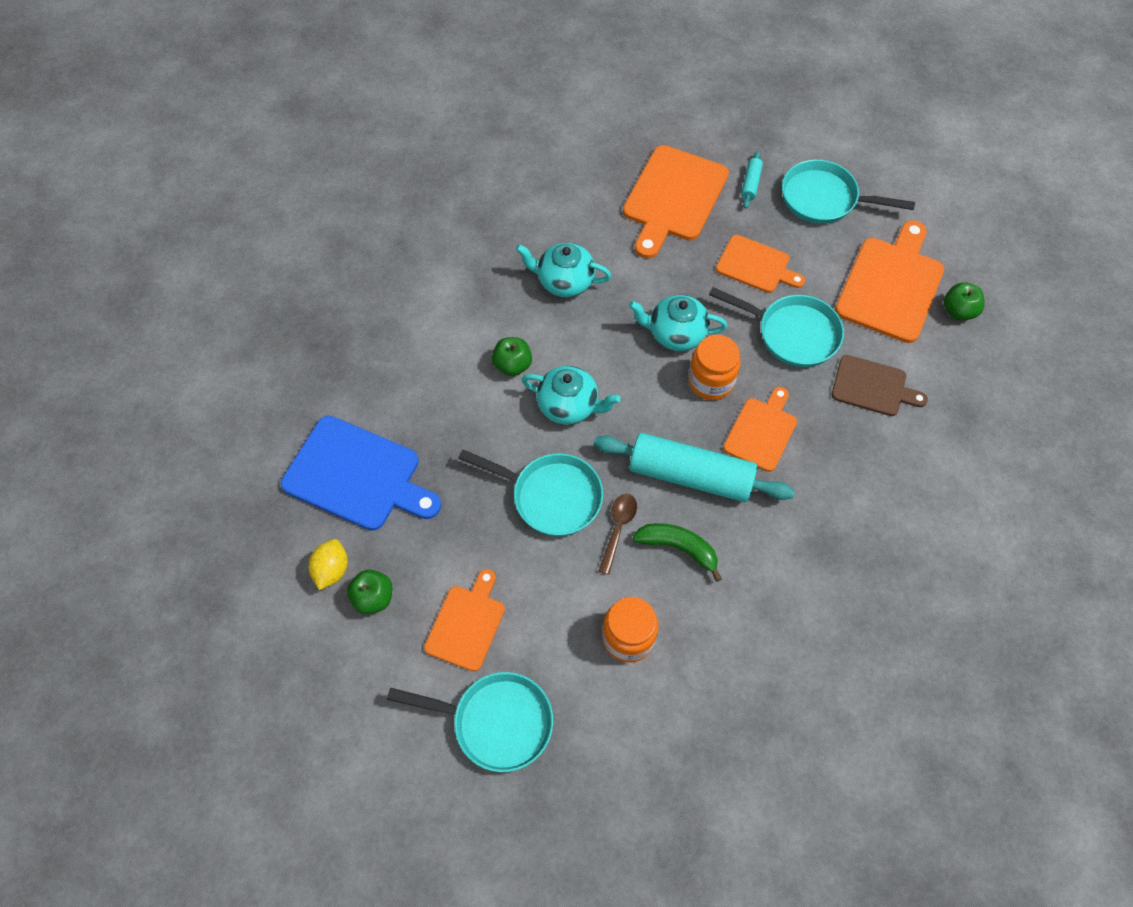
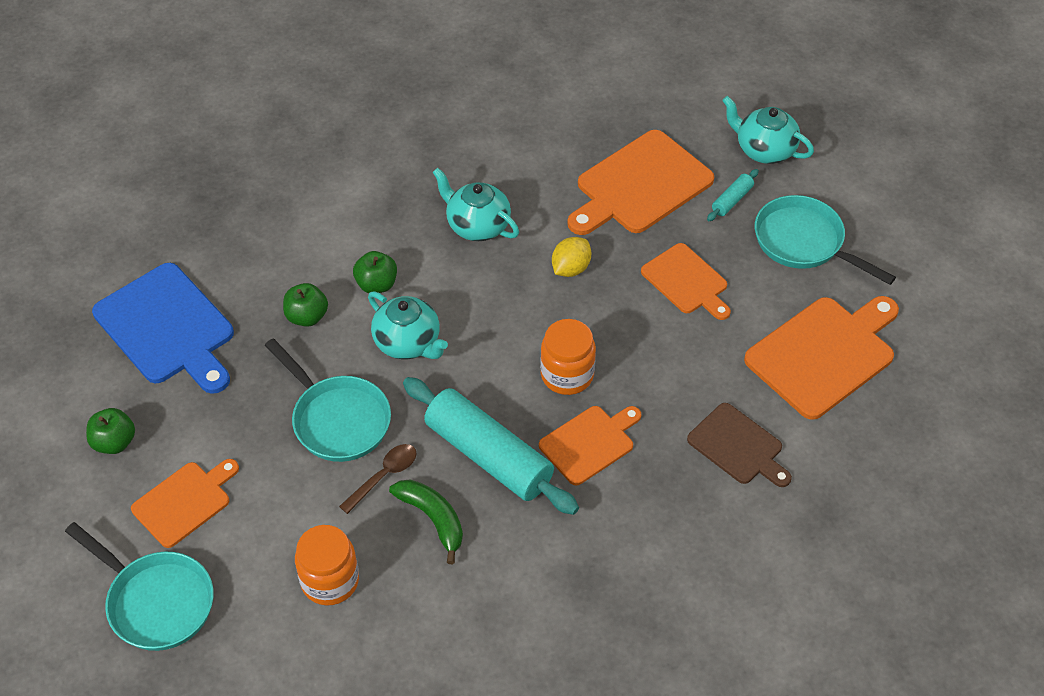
camera: 25 degrees right, 10 degrees down
yellow lemon [308,539,348,590] -> yellow lemon moved to [552,237,591,277]
turquoise teapot [629,295,727,351] -> turquoise teapot moved to [722,96,814,164]
turquoise pan [709,287,844,367] -> none
green apple [943,282,985,321] -> green apple moved to [283,283,328,327]

